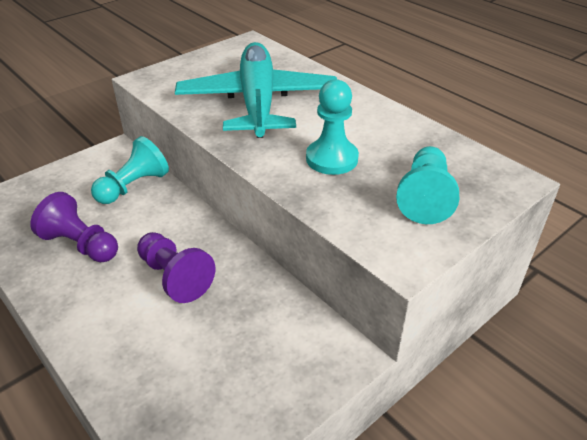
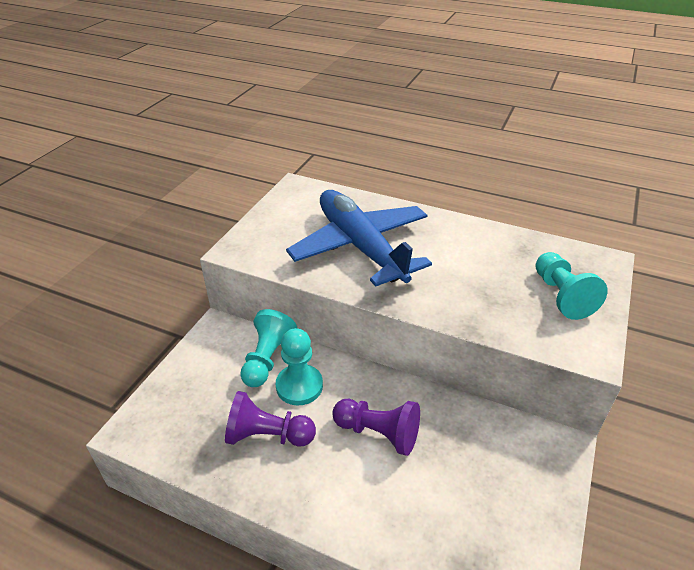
camera: 25 degrees left, 0 degrees up
turquoise plane [175,42,337,138] -> blue plane [286,190,432,287]
turquoise pawn [306,79,359,175] -> turquoise pawn moved to [276,328,323,405]

